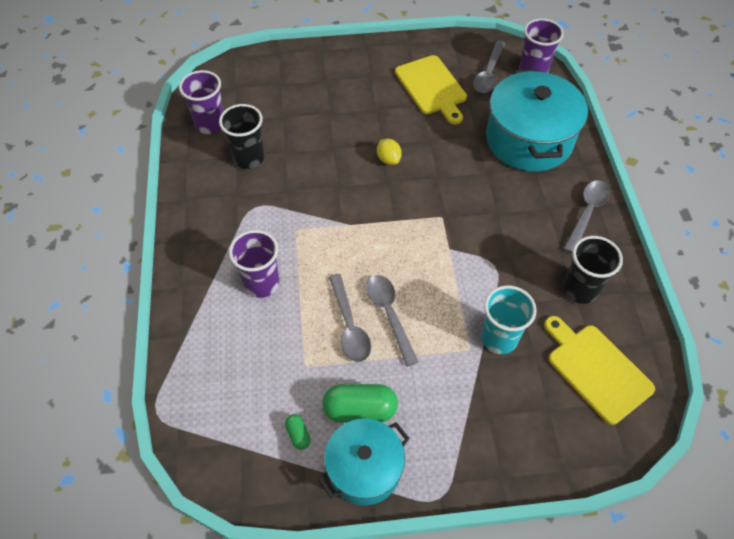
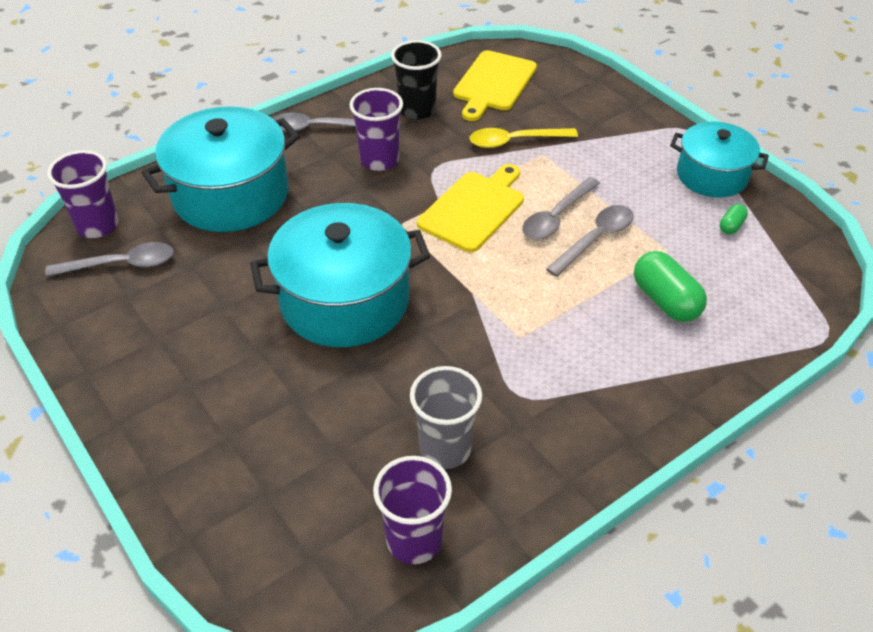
camera: 120 degrees left, 10 degrees down
black cup [219,104,264,169] -> grey cup [410,366,482,469]
purple cup [229,230,279,298] -> purple cup moved to [349,88,403,171]
green capsule [322,384,398,423] -> green capsule moved to [634,251,707,322]
yellow lemon [377,139,402,165] -> turquoise pot [250,203,430,347]
yellow cutting board [395,55,467,124] -> yellow cutting board moved to [417,164,524,252]
turquoise cup [481,285,537,354] -> yellow spoon [470,128,578,148]

